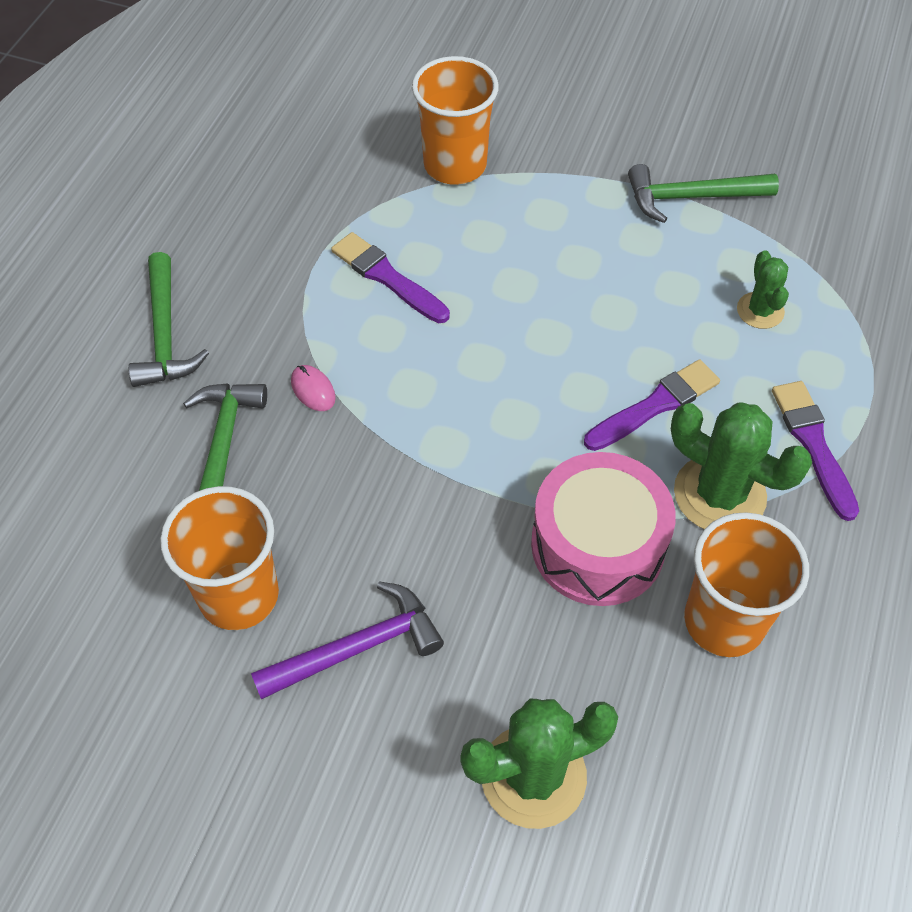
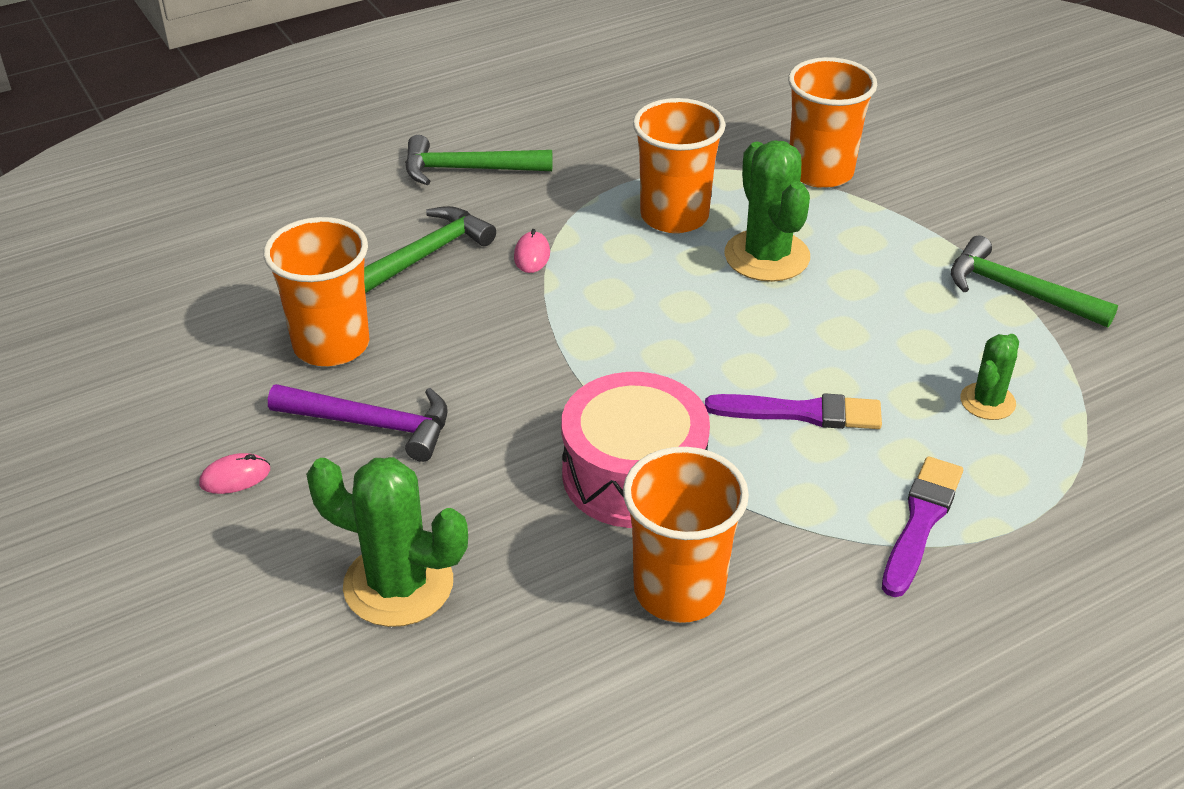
camera: 40 degrees right, 15 degrees down
green hammer [128,252,209,387] -> green hammer turned 60 degrees clockwise [405,135,552,185]
purple brush [331,232,450,323] -> orange cup [633,98,725,233]
green cactus [671,402,812,529] -> green cactus moved to [724,141,810,282]
none -> pink mouse [199,453,270,494]

